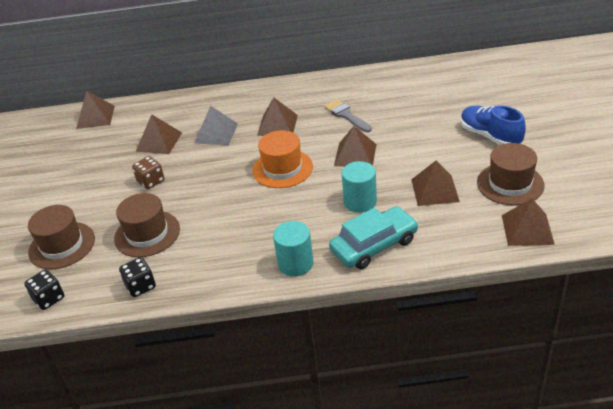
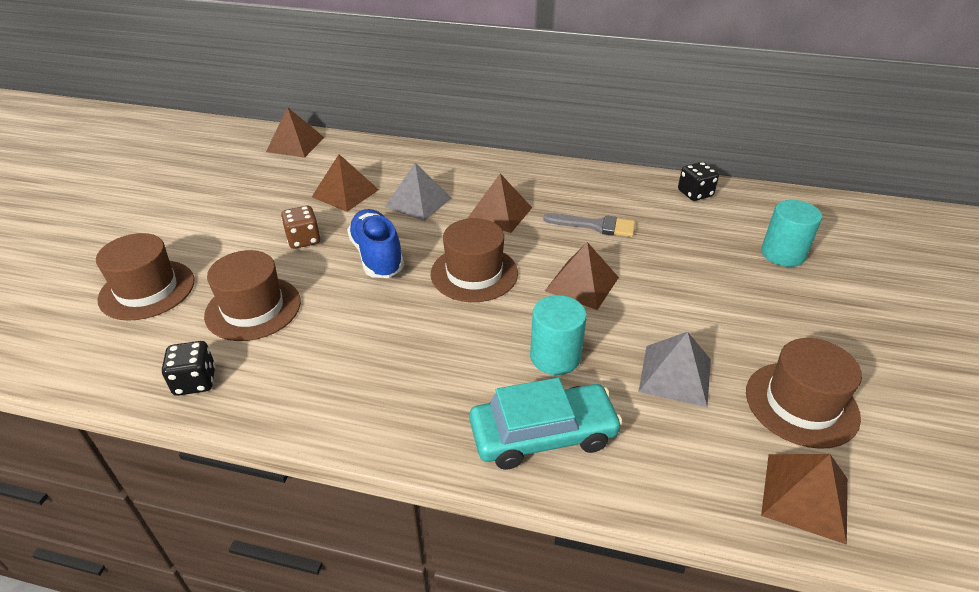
camera: 15 degrees right, 0 degrees up
black dice [24,270,64,310] -> black dice moved to [678,162,719,201]
orange hat [252,130,313,188] -> brown hat [431,218,518,302]
turquoise cylinder [273,221,313,277] -> turquoise cylinder moved to [761,200,822,267]
grey brush [324,99,372,132] -> grey brush turned 120 degrees clockwise [543,213,635,237]
brown pyramid [411,161,460,206] -> grey pyramid [638,332,711,407]
blue shoe [461,105,526,145] -> blue shoe moved to [347,209,404,278]

